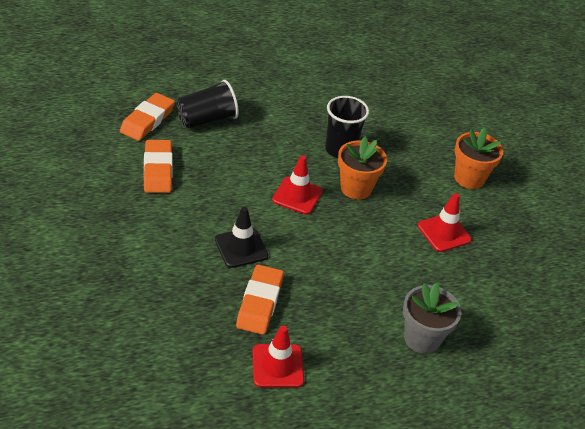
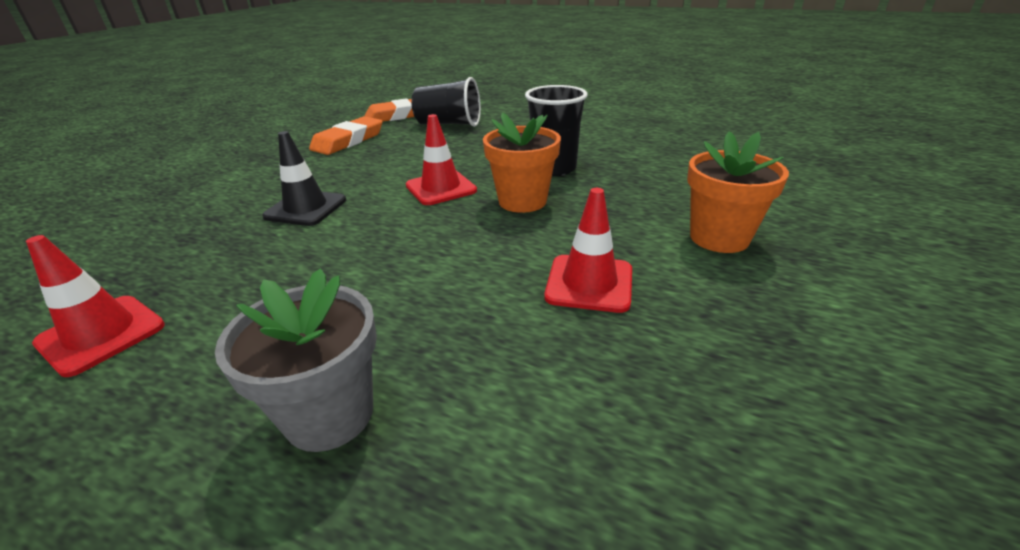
camera: 45 degrees right, 10 degrees down
orange eraser [236,264,284,335] -> none

